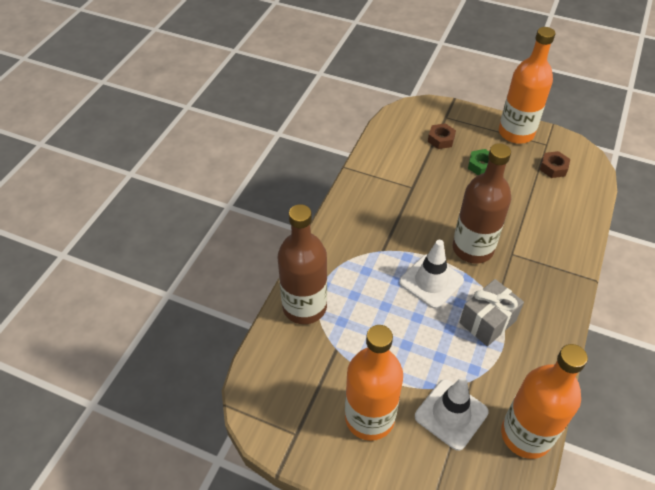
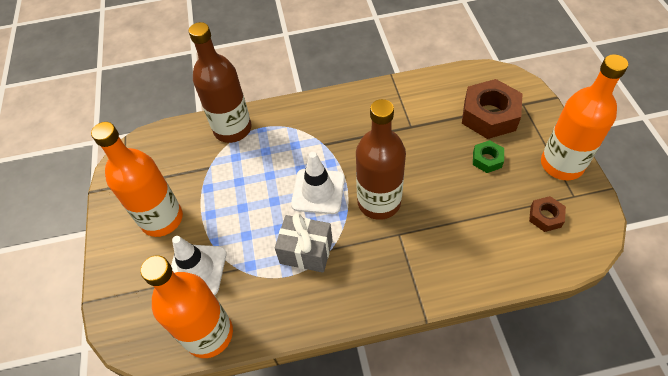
camera: 60 degrees right, 5 degrees up
brown nut [428,123,456,149] -> brown nut [462,79,523,139], size x1.97

